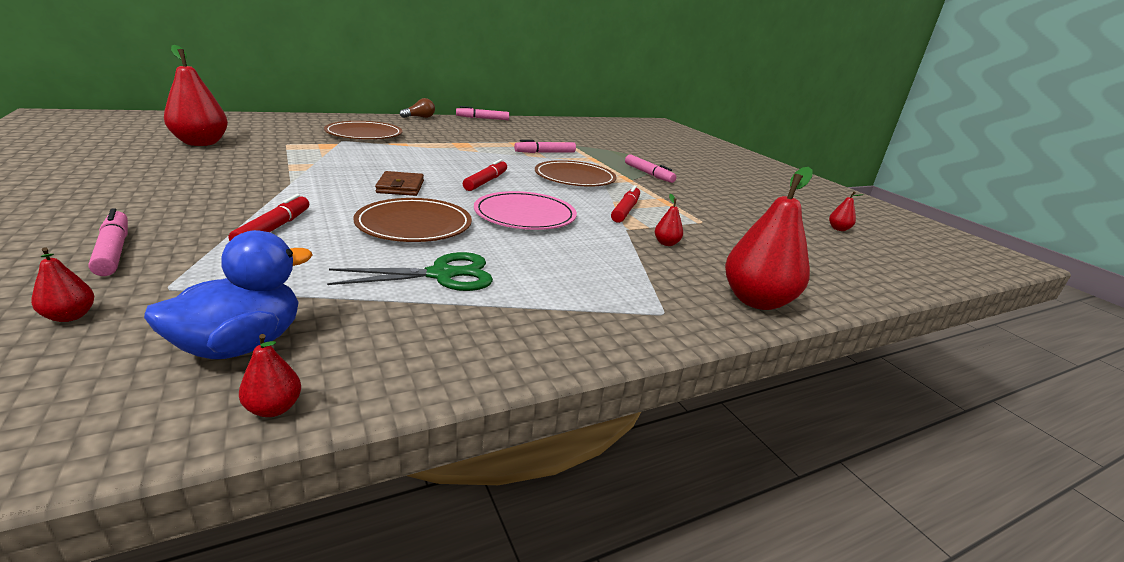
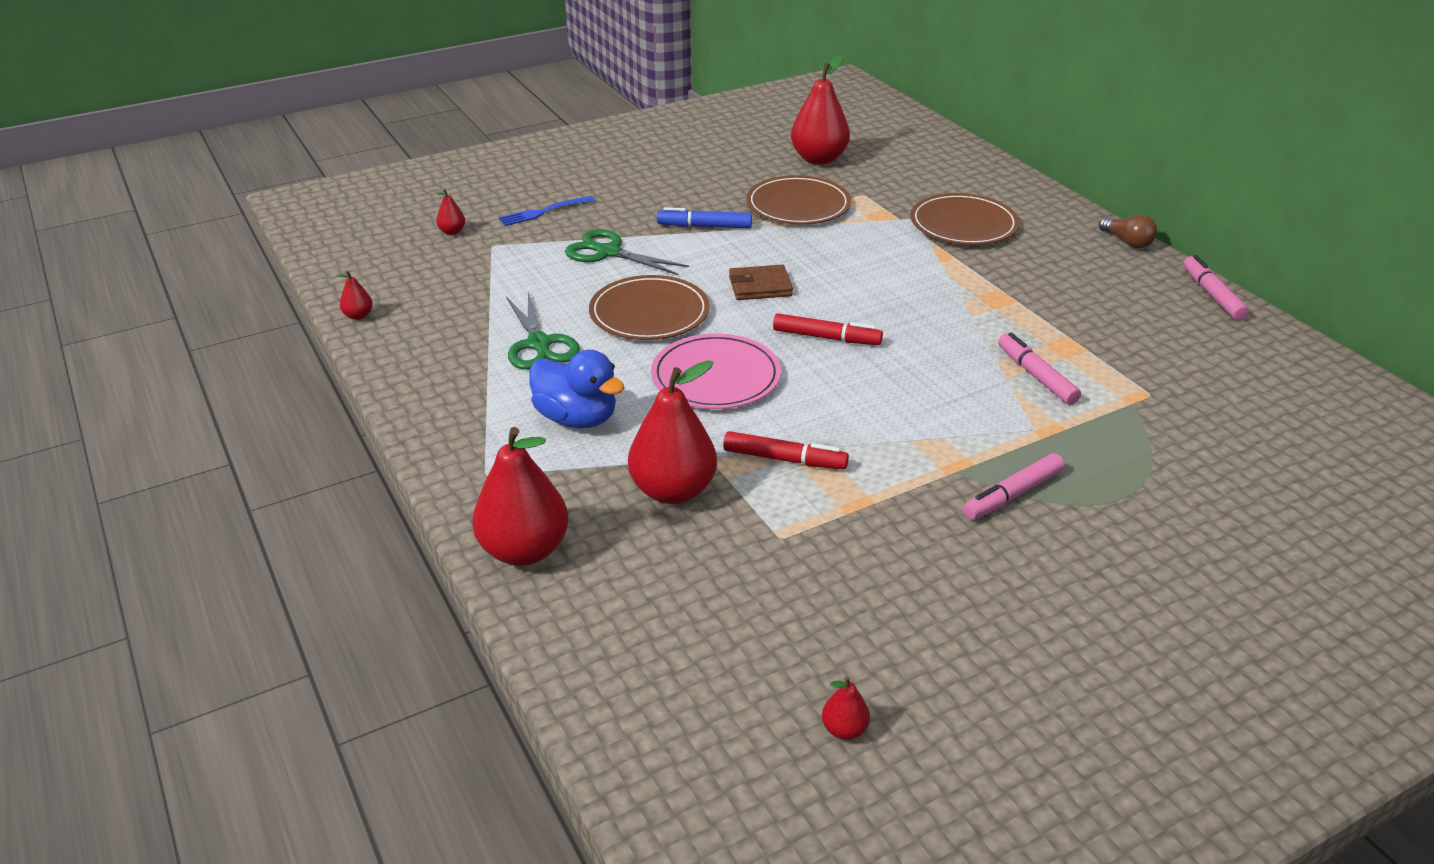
camera: 90 degrees right, 10 degrees up
pink marker [88,208,128,276] -> blue fork [499,196,595,226]
blue duck [144,230,313,359] -> blue duck moved to [529,350,625,428]
red marker [229,194,309,241] -> green scissors [565,229,689,275]
brown plate [535,160,616,187] -> brown plate moved to [746,175,851,225]
red pear [655,194,683,246] -> red pear [628,360,717,504], size x2.29
none -> blue marker [657,207,752,228]

